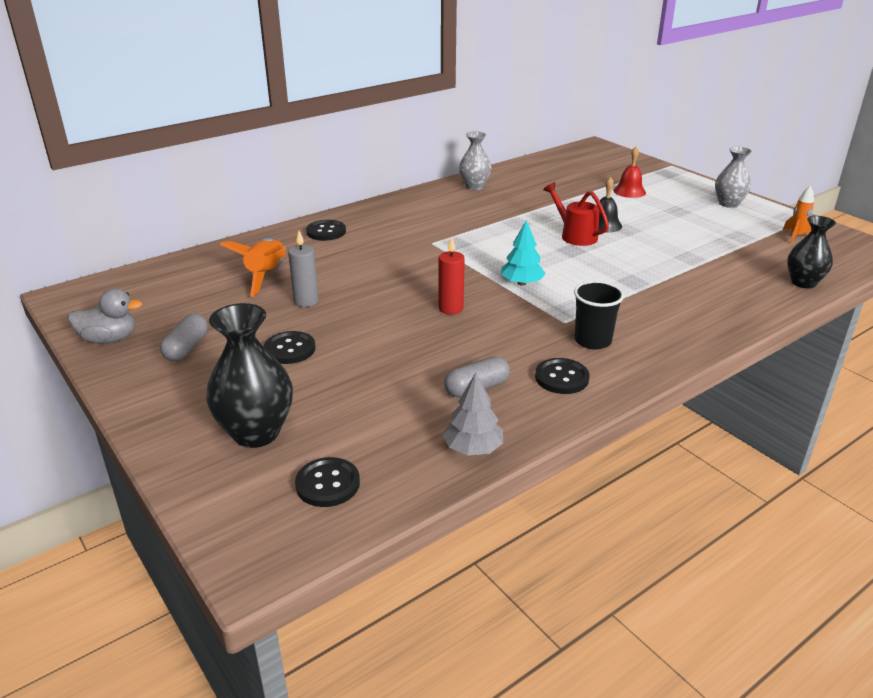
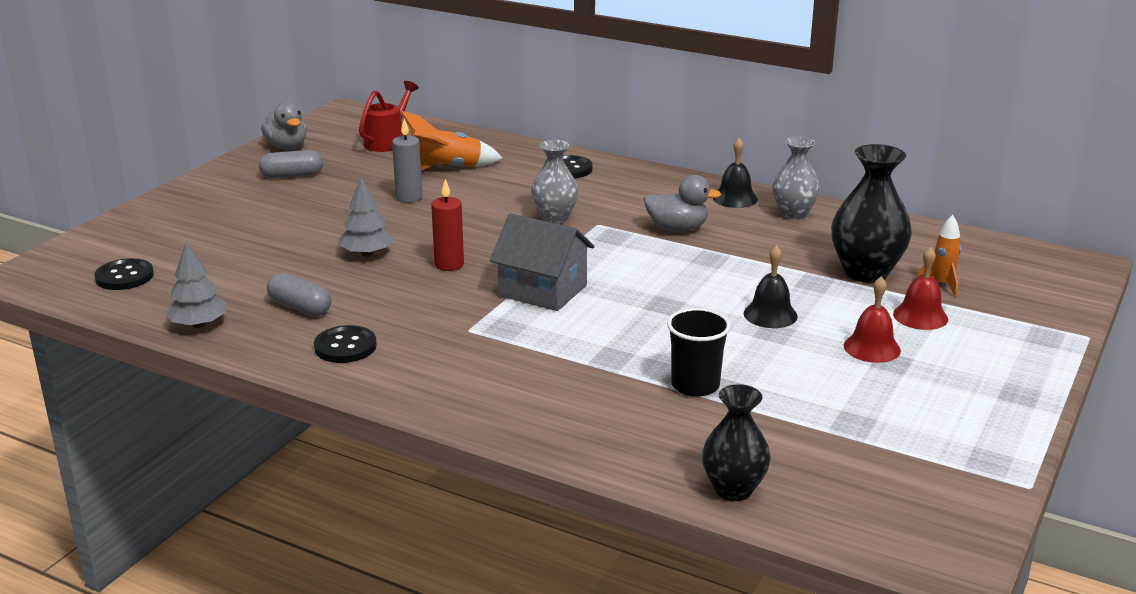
camera: 65 degrees right, 5 degrees down
black vase [206,303,293,448] -> black vase moved to [831,144,912,283]
black button [264,331,316,364] -> none
turquoise tree [501,220,546,286] -> grey house [490,213,594,311]
red watering can [543,182,609,246] -> red watering can moved to [359,81,419,152]
black cup [574,281,624,349] -> black cup moved to [667,308,731,397]
grey vase [715,147,752,208] -> grey vase moved to [531,140,579,224]
orange rocket [783,186,814,243] -> orange rocket moved to [917,215,961,297]
none -> grey tree [339,177,394,257]
none -> grey duck [643,175,721,232]
none -> black bell [713,138,758,208]
none -> red bell [844,277,901,363]

